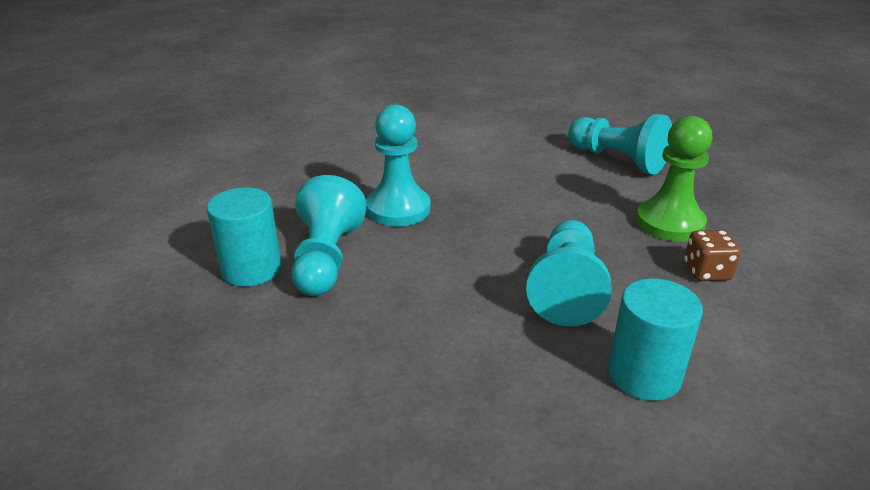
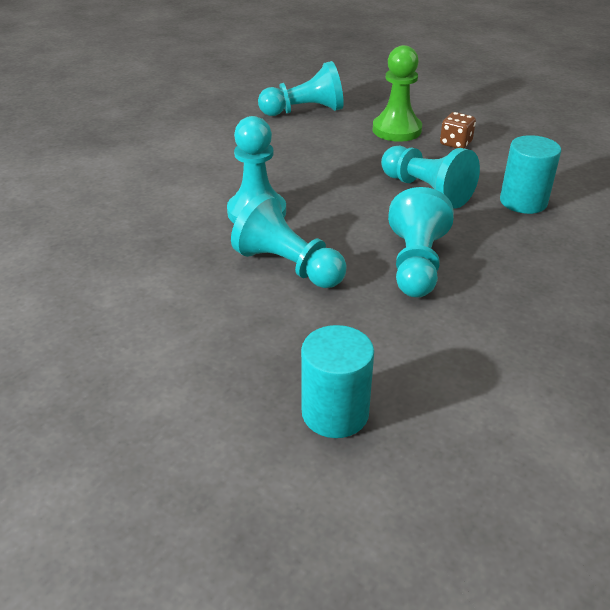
camera: 55 degrees left, 5 degrees up
turquoise cylinder [207,188,282,286] -> turquoise cylinder moved to [301,325,374,438]
none -> turquoise pawn [388,187,454,298]

